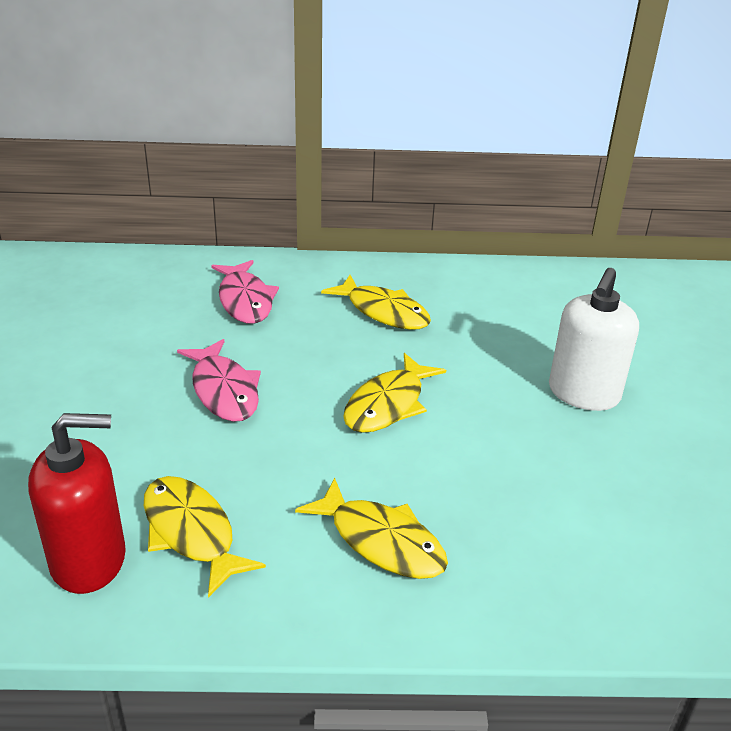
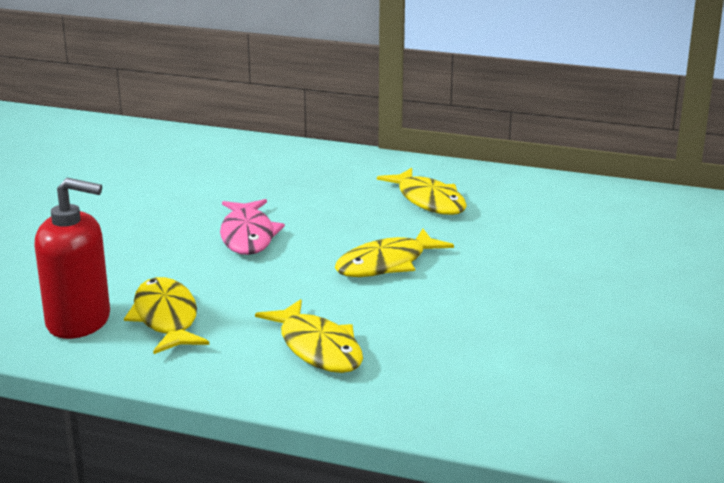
camera: 20 degrees right, 10 degrees down
pink fish [211,260,279,324] -> none
white soap dispenser [549,268,639,411] -> none

